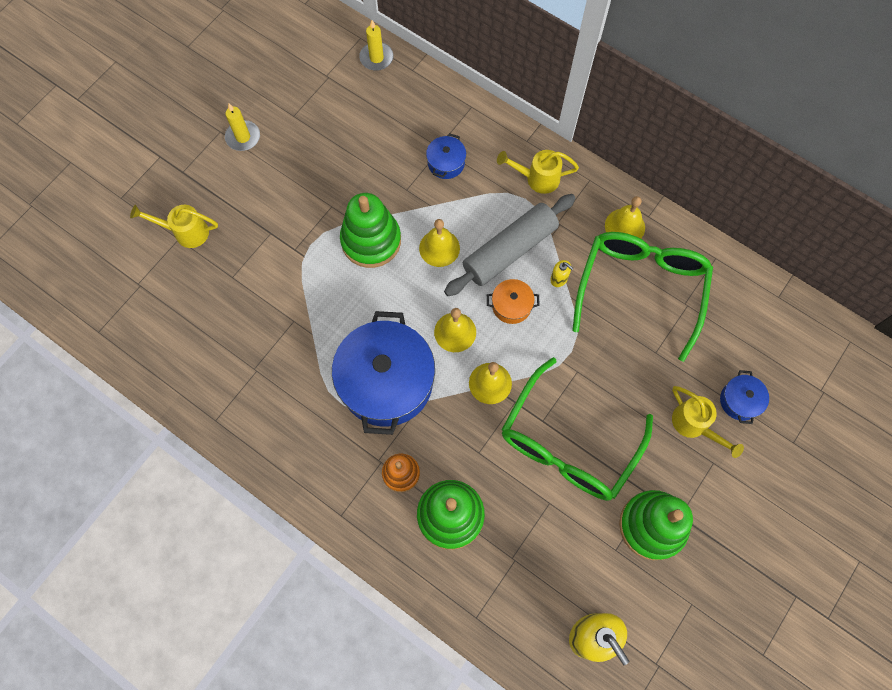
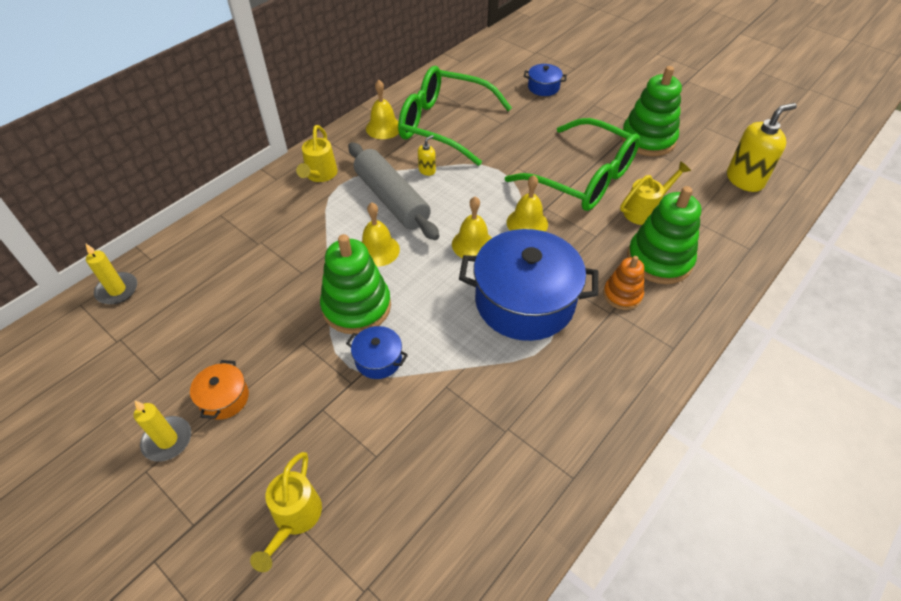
camera: 85 degrees left, 20 degrees down
blue pot [426,133,466,179] -> blue pot moved to [346,326,408,379]
orange pot [487,279,540,324] -> orange pot moved to [190,360,249,420]
yellow watering can [672,386,744,458] -> yellow watering can moved to [620,161,691,225]

